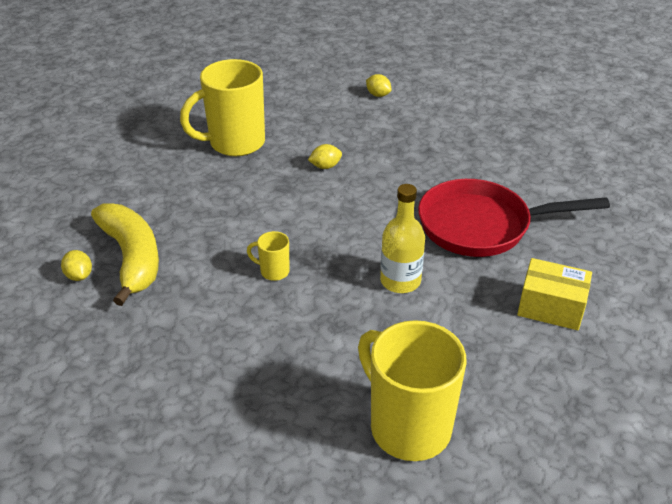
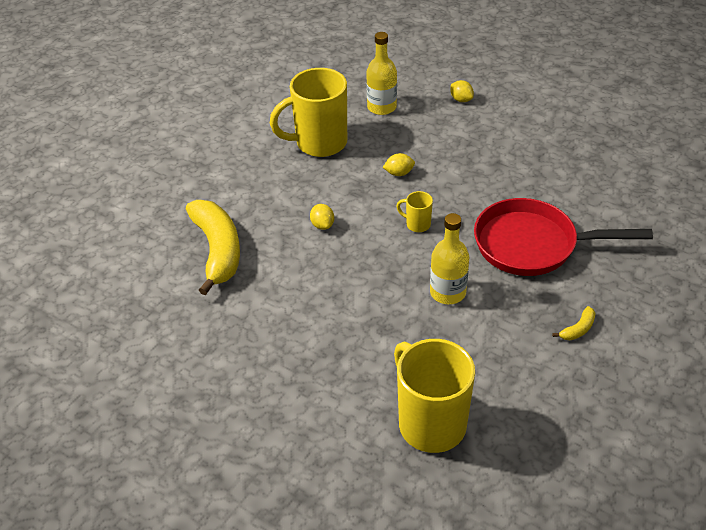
camera: 10 degrees right, 5 degrees up
yellow lemon [61,250,92,281] -> yellow lemon moved to [310,204,334,230]
yellow mug [247,231,290,281] -> yellow mug moved to [396,191,433,232]
yellow box [517,258,592,330] -> yellow banana [552,306,596,340]
none -> yellow bottle [366,32,397,115]

